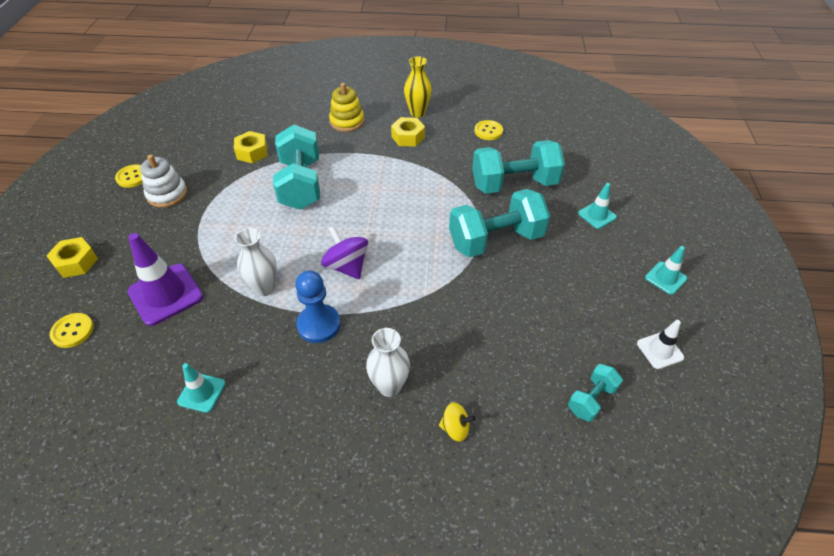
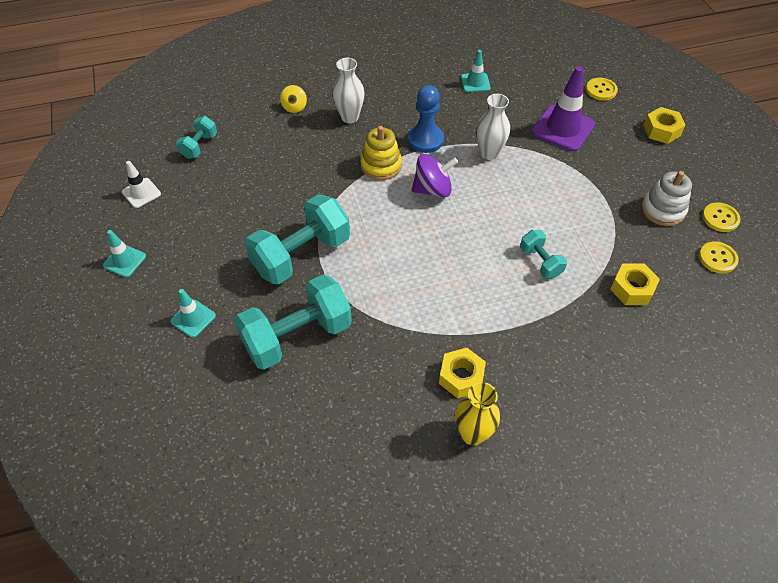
camera: 160 degrees right, 5 degrees up
turquoise dumbbell [273,125,320,210] -> turquoise dumbbell [520,230,567,279], size x0.50
purple spinning top [321,226,368,279] -> purple spinning top turned 45 degrees counterclockwise [412,154,458,197]
yellow stacking toy [329,83,364,132] -> yellow stacking toy moved to [360,126,402,180]
yellow spinning top [439,402,475,442] -> yellow spinning top turned 75 degrees counterclockwise [280,85,307,113]
yellow button [474,120,503,140] -> yellow button moved to [699,242,739,273]

